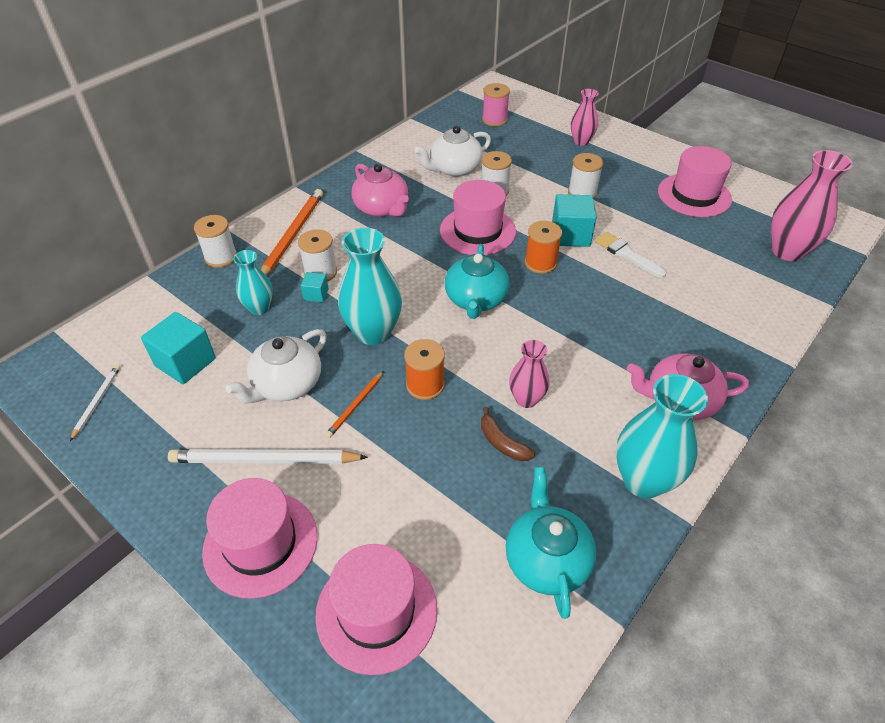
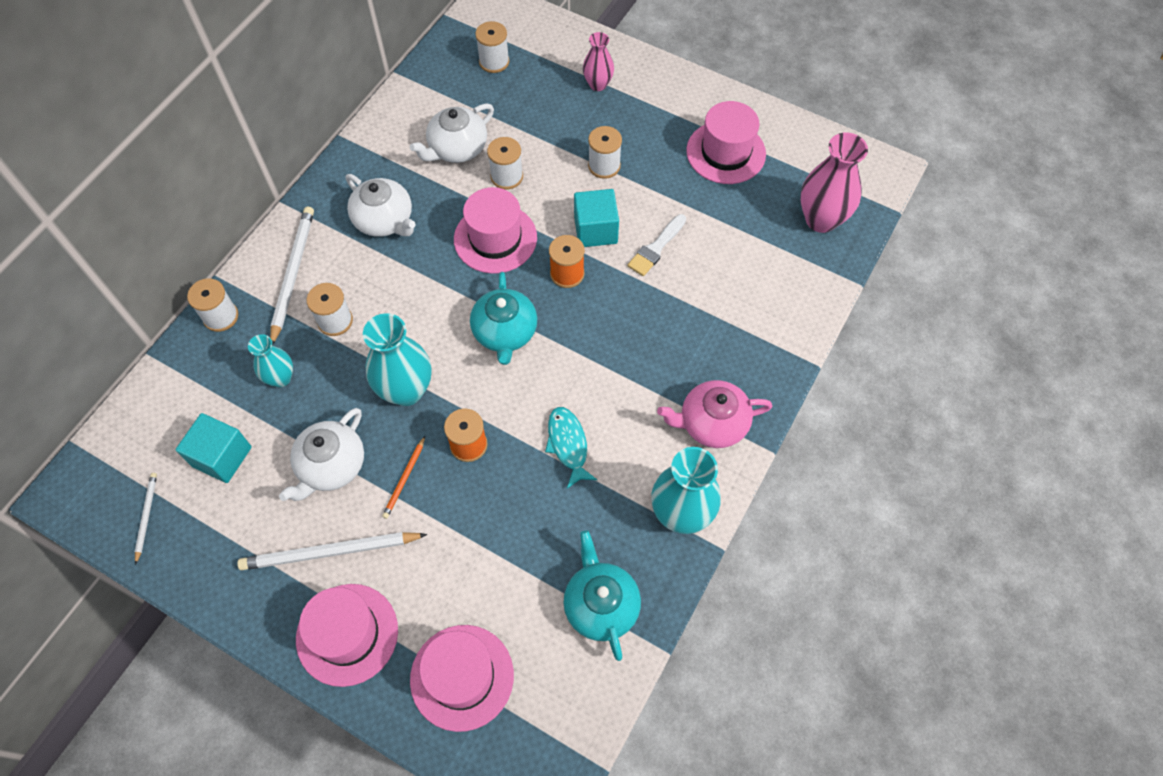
camera: 10 degrees left, 15 degrees up
orange pencil [261,189,323,276] -> white pencil [270,207,314,345]
turquoise cube [301,272,329,302] -> none
pink teapot [352,164,409,217] -> white teapot [346,174,416,237]
brown banana [481,407,535,461] -> none
pink spool [482,83,510,126] -> white spool [475,21,509,73]
pink vase [509,340,550,408] -> turquoise fish [545,407,597,489]
white brush [595,232,666,278] -> white brush turned 90 degrees counterclockwise [627,214,686,276]

